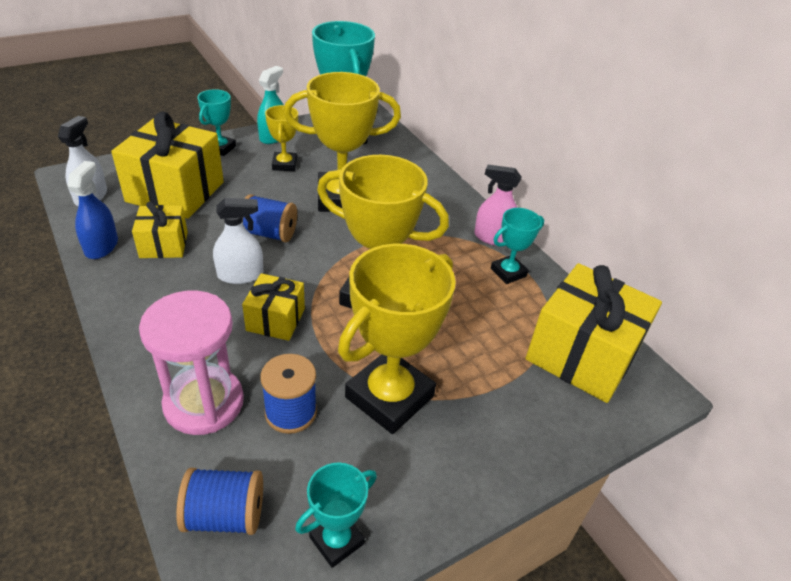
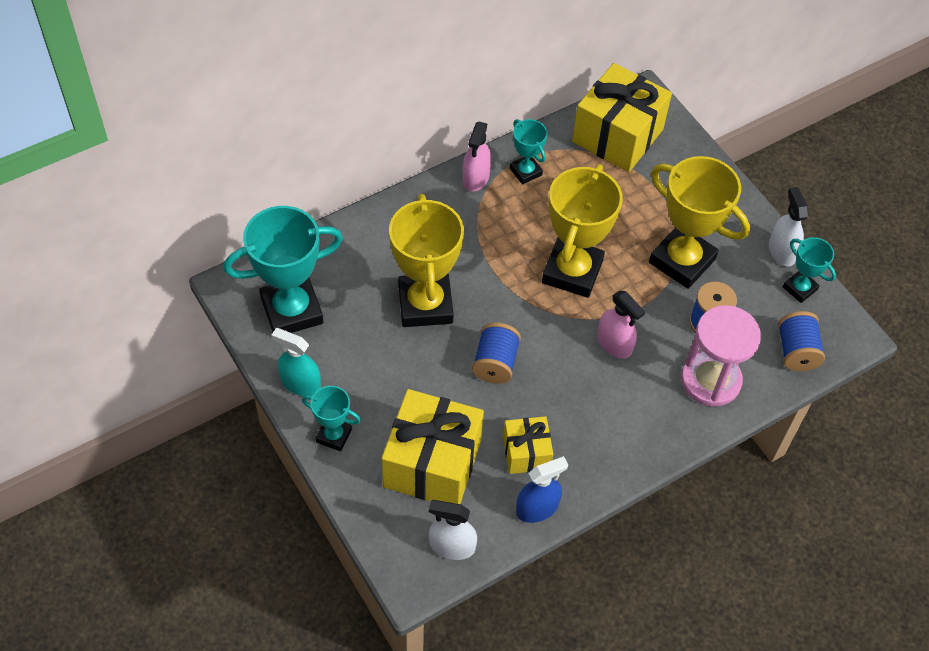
camera: 90 degrees left, 15 degrees up
blue spray bottle [67,161,118,259] -> blue spray bottle turned 150 degrees clockwise [516,456,568,523]
white spray bottle [213,198,263,284] -> white spray bottle moved to [769,187,809,266]
yellow gift [242,273,305,341] -> pink spray bottle [597,290,645,359]
yellow trophy [265,105,298,171] -> none

